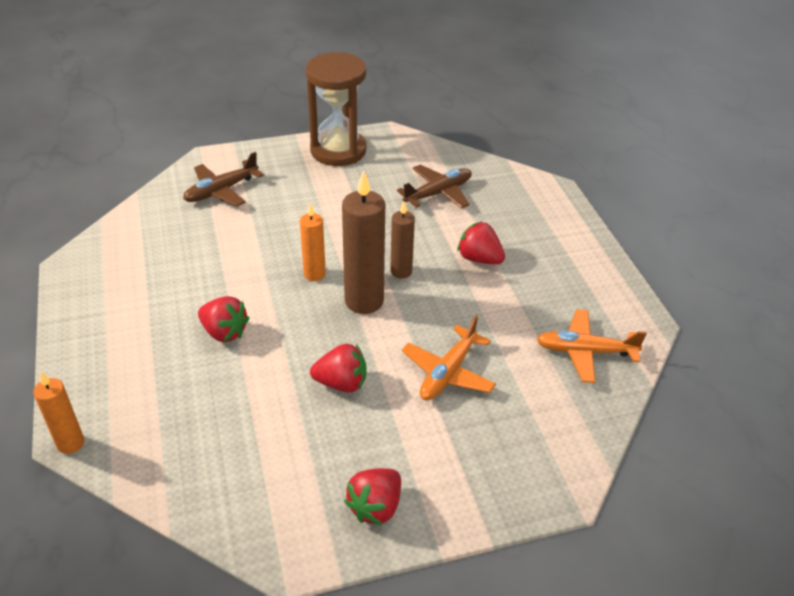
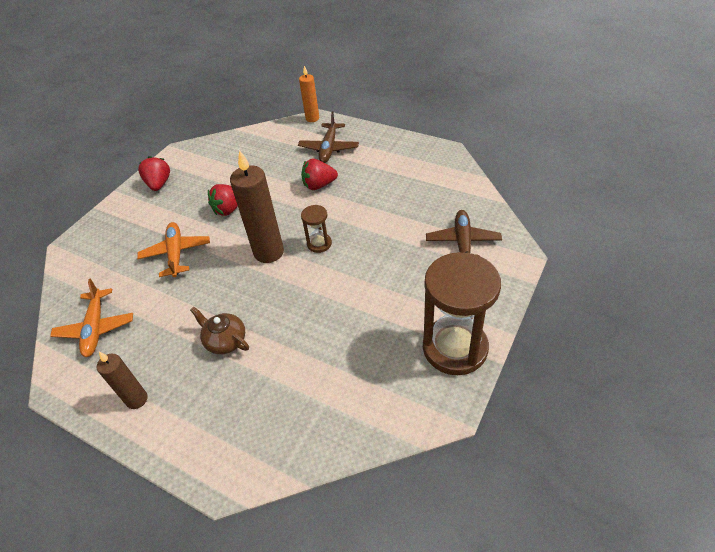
camera: 140 degrees right, 5 degrees up
orange candle [300,203,326,281] -> brown hourglass [301,205,332,253]
brown candle [390,202,415,279] -> brown candle moved to [97,352,148,409]
brown plane [397,165,472,209] -> brown plane moved to [298,112,359,163]
red strawberry [457,221,505,264] -> brown teapot [190,306,249,354]
orange plane [536,309,647,383] -> orange plane turned 120 degrees clockwise [50,278,133,357]

